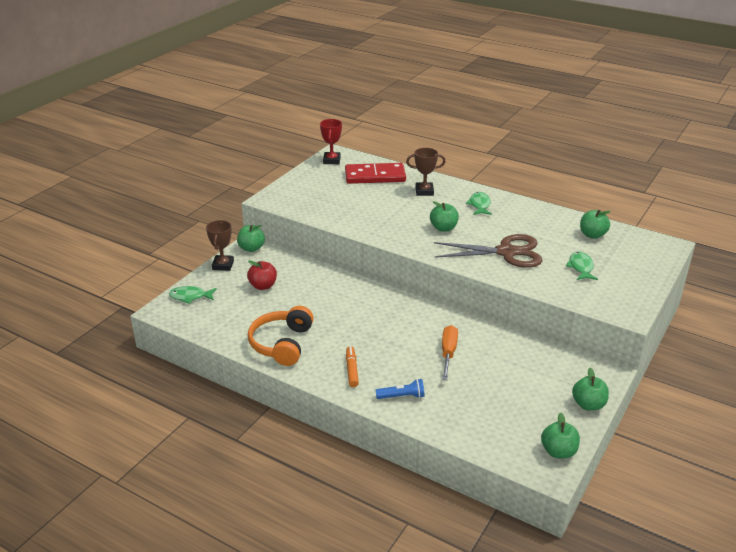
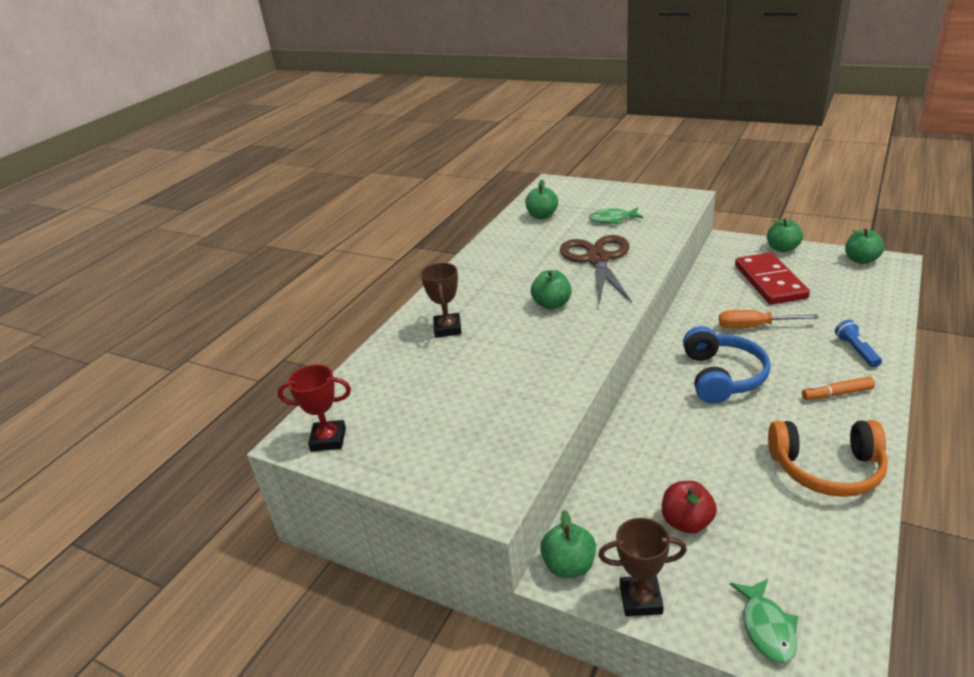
camera: 90 degrees left, 0 degrees up
red domino [345,163,406,184] -> red domino moved to [735,253,810,305]
green fish [466,192,492,215] -> none
none -> blue headphones [683,326,771,404]

